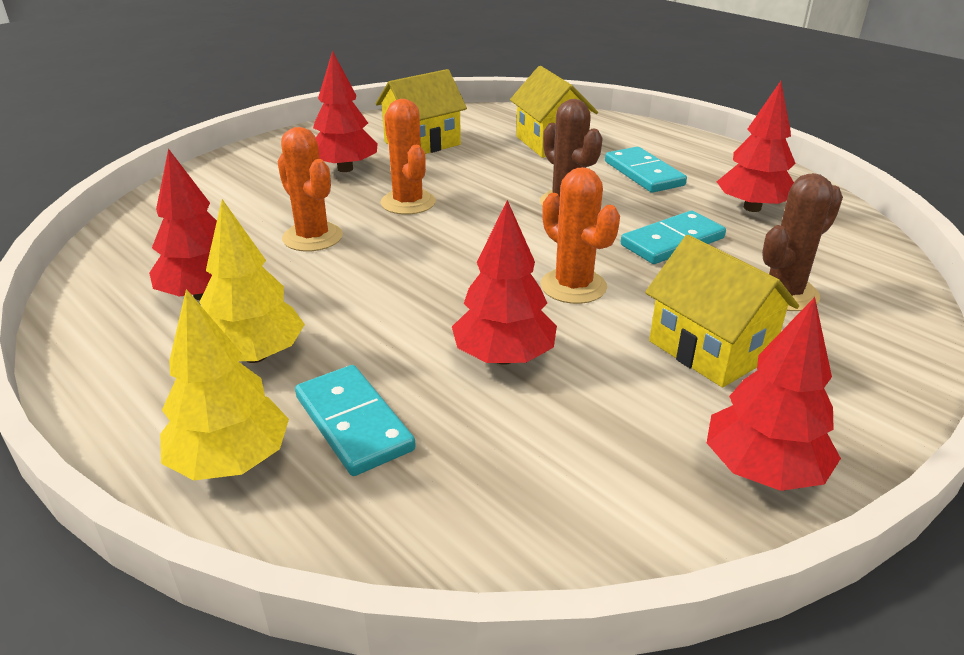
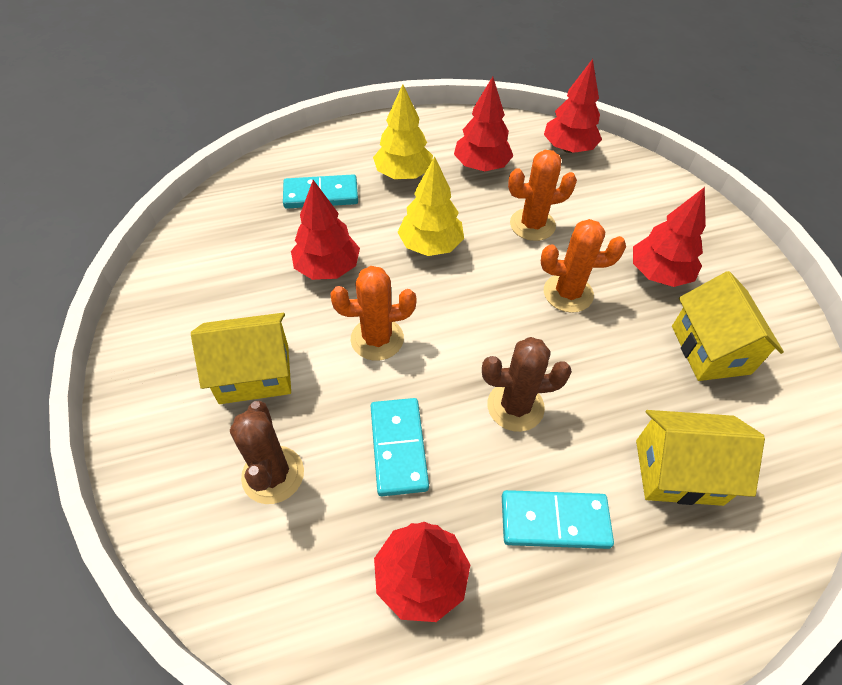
camera: 115 degrees right, 20 degrees up
yellow tree [160,289,289,480] -> yellow tree moved to [397,156,464,256]
red tree [707,297,841,491] -> red tree moved to [544,59,602,153]

